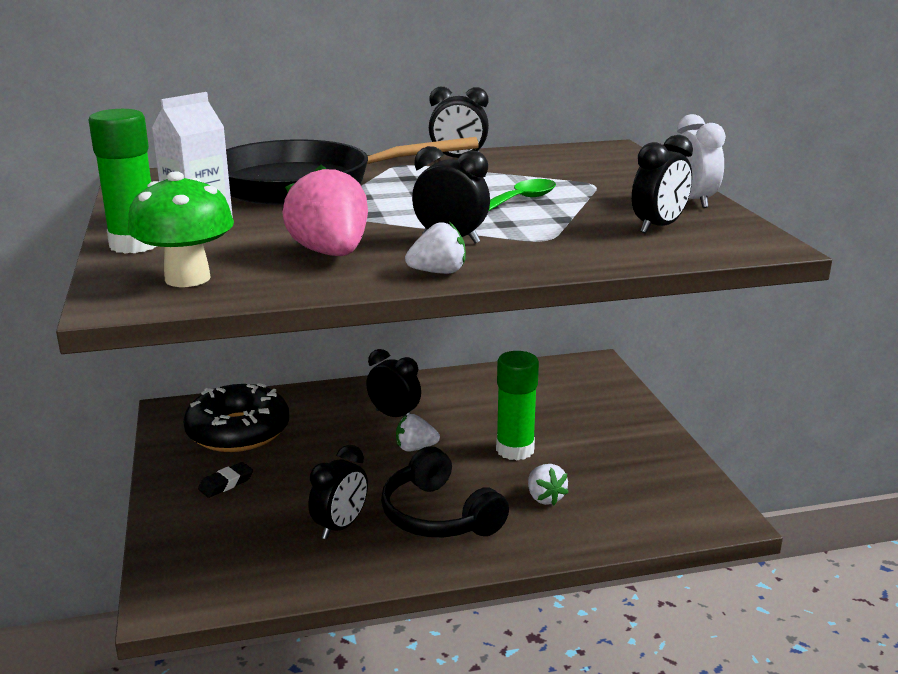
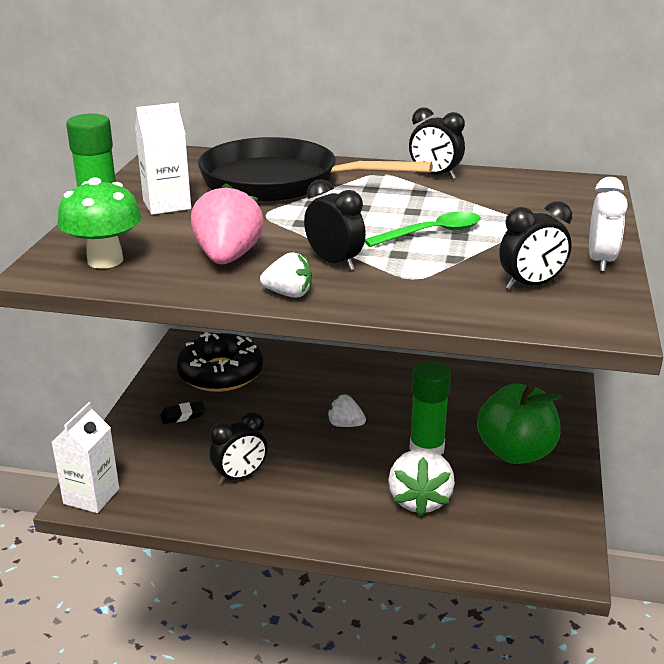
camera: 25 degrees right, 5 degrees up
black clock [366,349,421,417] -> none
black headphones [381,446,509,537] -> none
white strawberry [528,464,569,506] -> white strawberry [388,449,455,516], size x1.73
none -> white carton [51,402,119,513]
none -> green apple [477,383,562,464]

